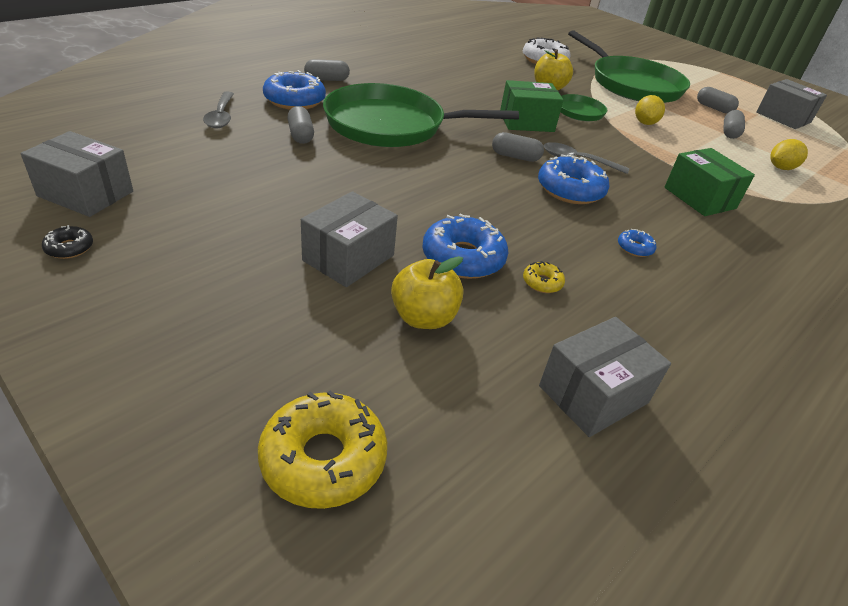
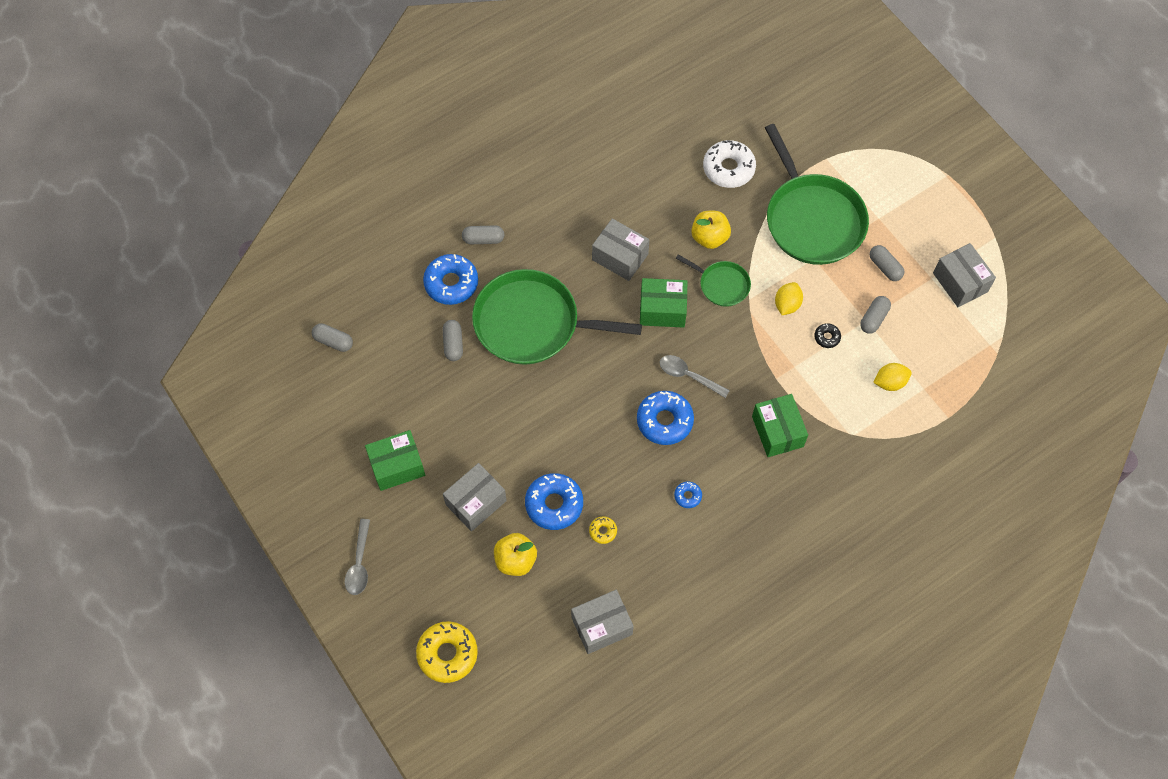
camera: 15 degrees right, 25 degrees up
grey box [21,131,133,217] -> grey box moved to [592,218,650,281]
black donut [42,225,93,259] -> black donut moved to [814,323,841,348]
grey spoon [203,92,234,128] -> grey spoon moved to [345,519,370,595]
grey capsule [492,132,544,162] -> grey capsule moved to [312,323,353,352]
none -> green box [365,430,425,491]

